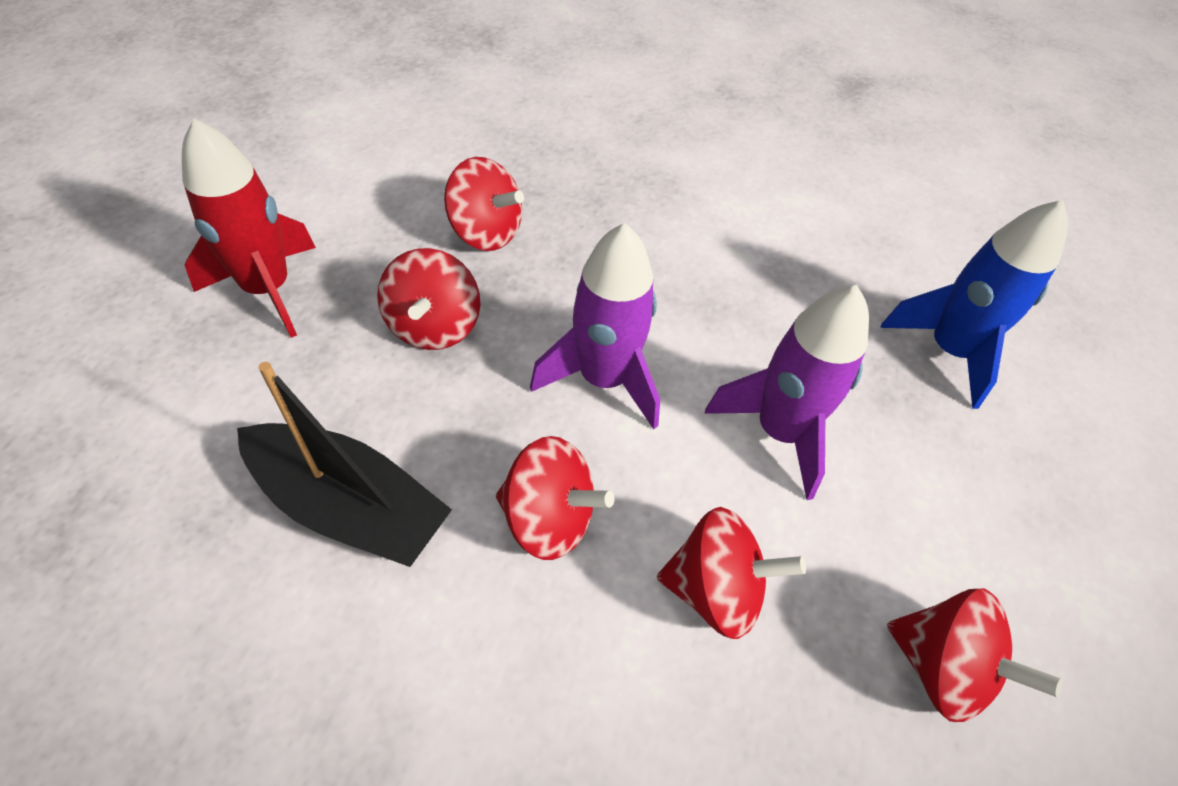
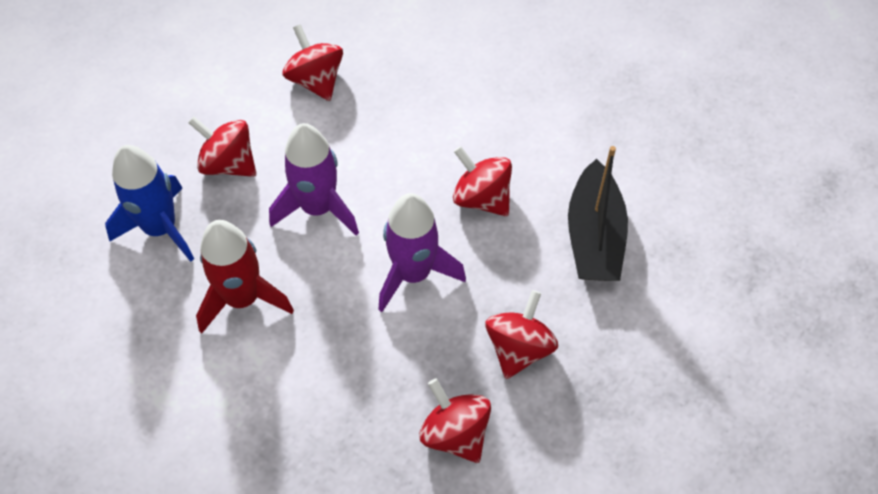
camera: 155 degrees left, 5 degrees up
red rocket [182,118,316,338] -> red rocket moved to [196,220,294,334]
black boat [237,362,452,567] -> black boat turned 135 degrees counterclockwise [568,146,628,281]
red spinning top [657,507,806,639] -> red spinning top moved to [188,116,256,177]

